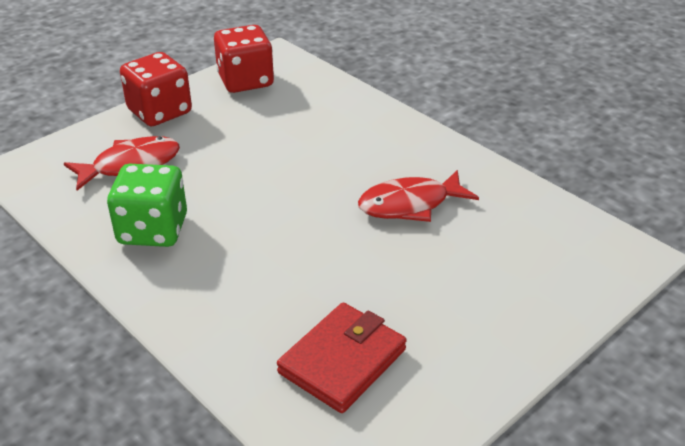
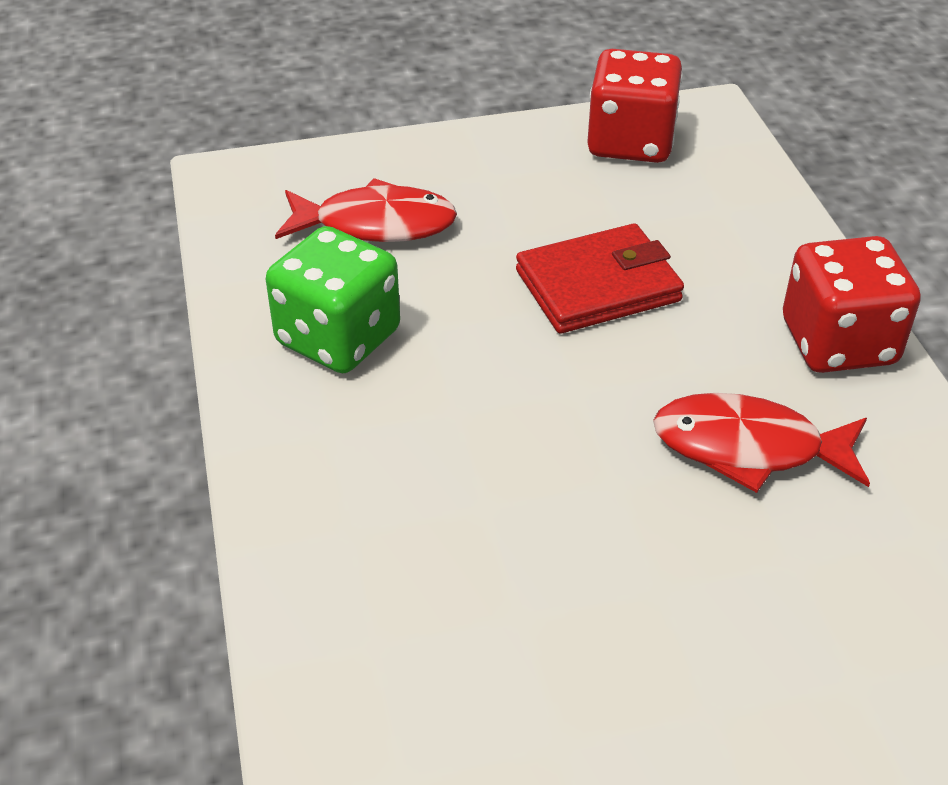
camera: 30 degrees right, 5 degrees up
red dice [120,52,192,126] -> red dice moved to [783,236,921,373]
red wallet [277,302,407,413] -> red wallet moved to [516,224,684,334]

